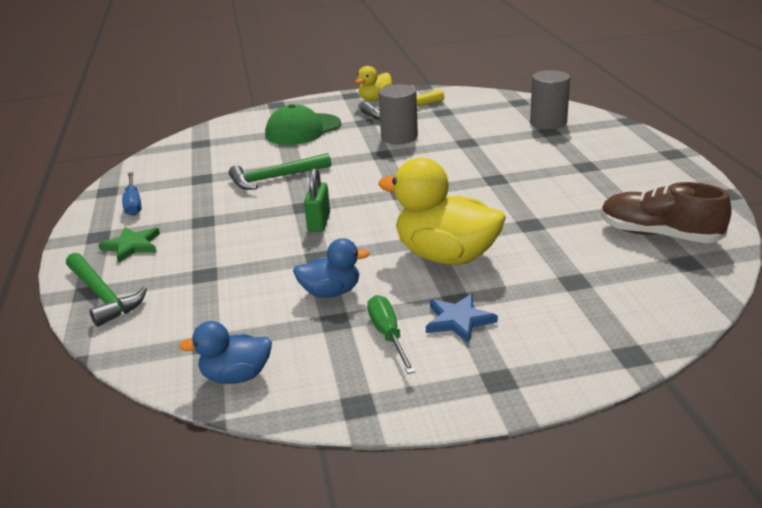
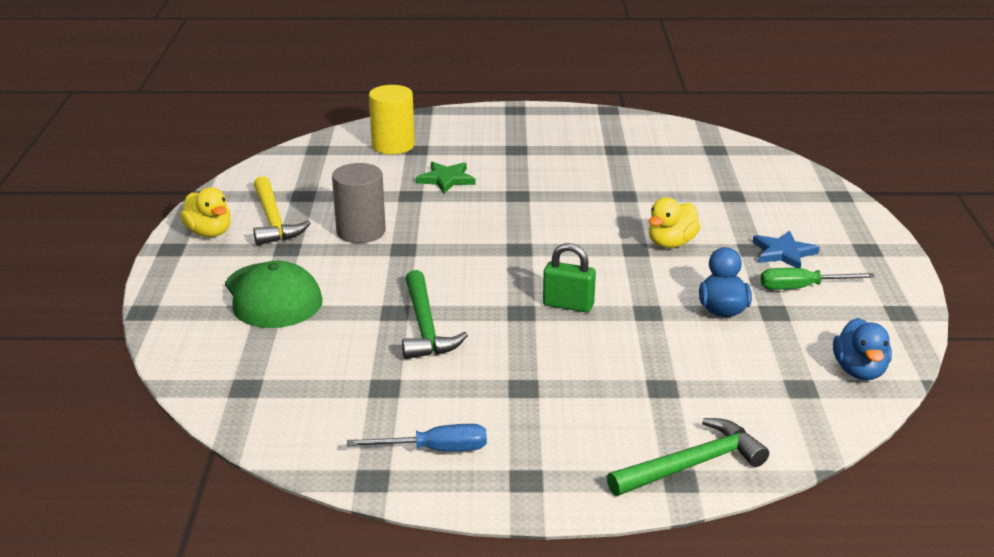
camera: 80 degrees left, 0 degrees up
green star [98,227,160,263] -> green star moved to [416,162,475,194]
yellow duck [378,158,506,265] -> yellow duck [649,197,700,248], size x0.55
grey cylinder [530,70,570,129] -> yellow cylinder [369,85,415,154]
brown shoe [601,182,732,243] -> none

